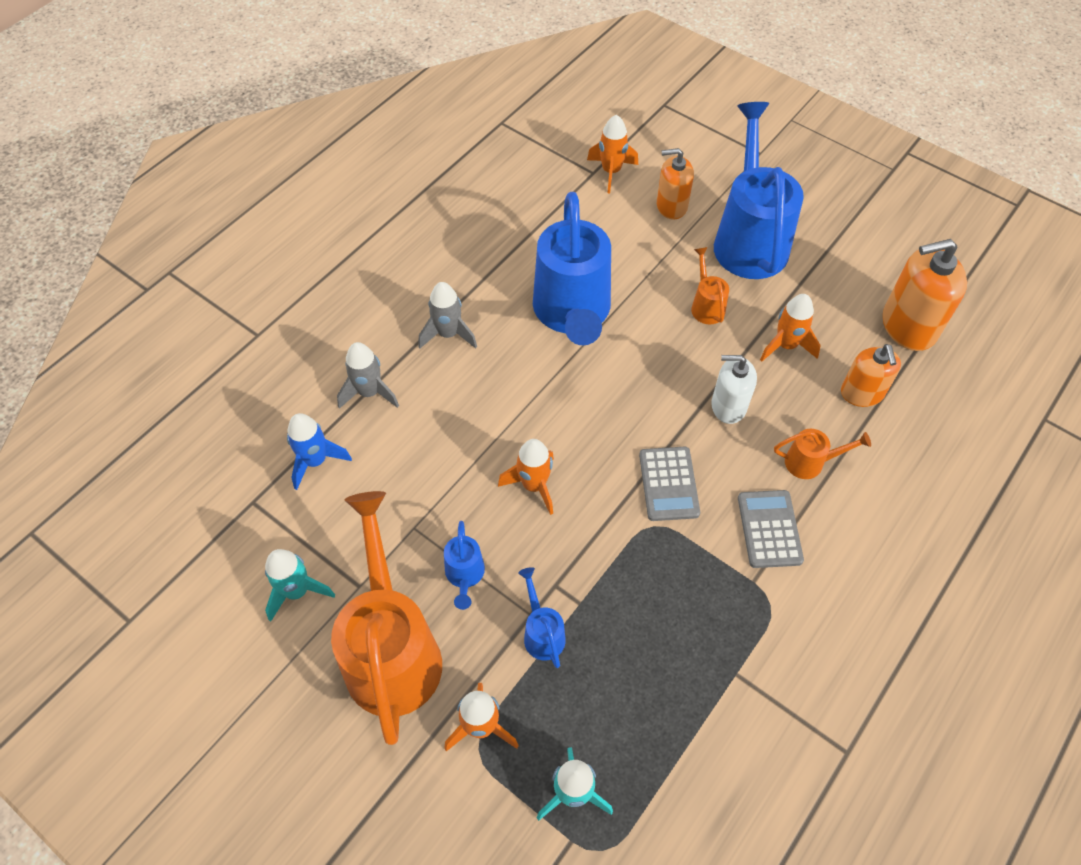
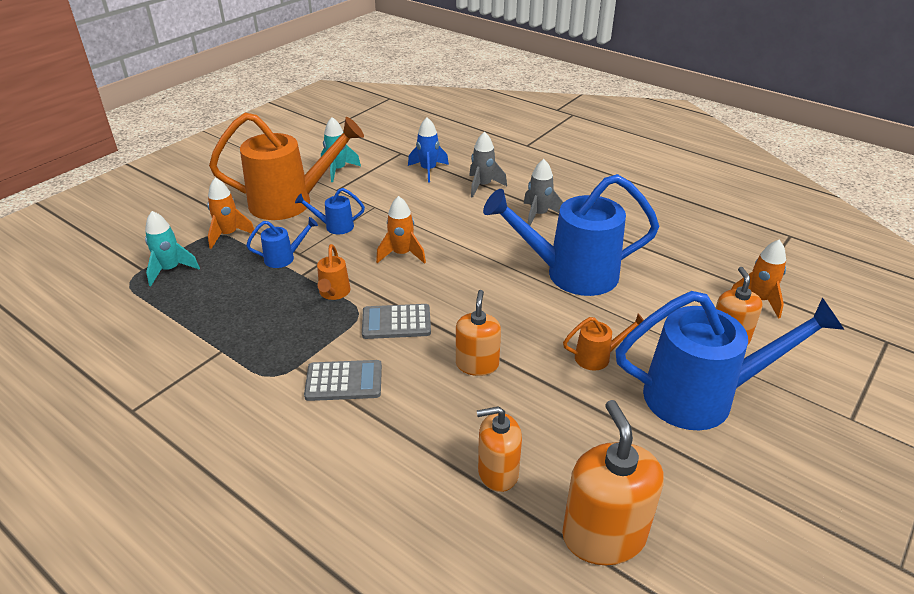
camera: 90 degrees right, 20 degrees down
white soap dispenser [711,355,757,424] -> orange soap dispenser [456,290,501,376]
orange rocket [760,294,821,362] -> none
orange watering can [774,429,871,479] -> orange watering can moved to [317,244,350,300]

